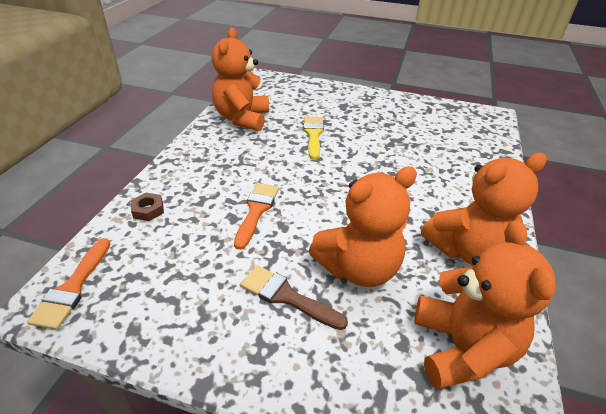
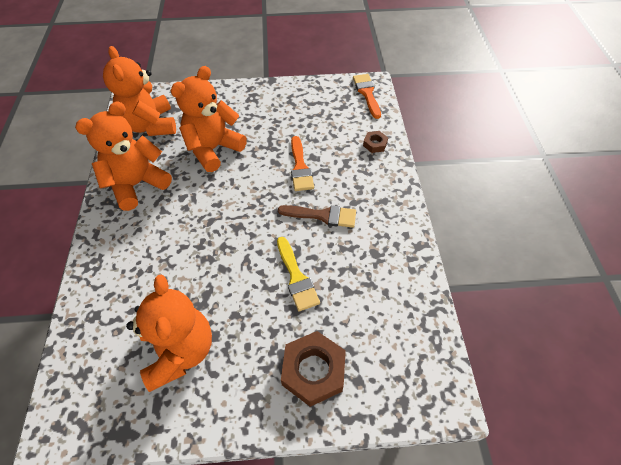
camera: 160 degrees right, 15 degrees up
orange teddy bear [211,28,269,131] -> orange teddy bear moved to [126,274,212,392]
brown brush [240,265,348,330] -> brown brush moved to [278,205,356,228]
none -> brown nut [281,331,346,407]

